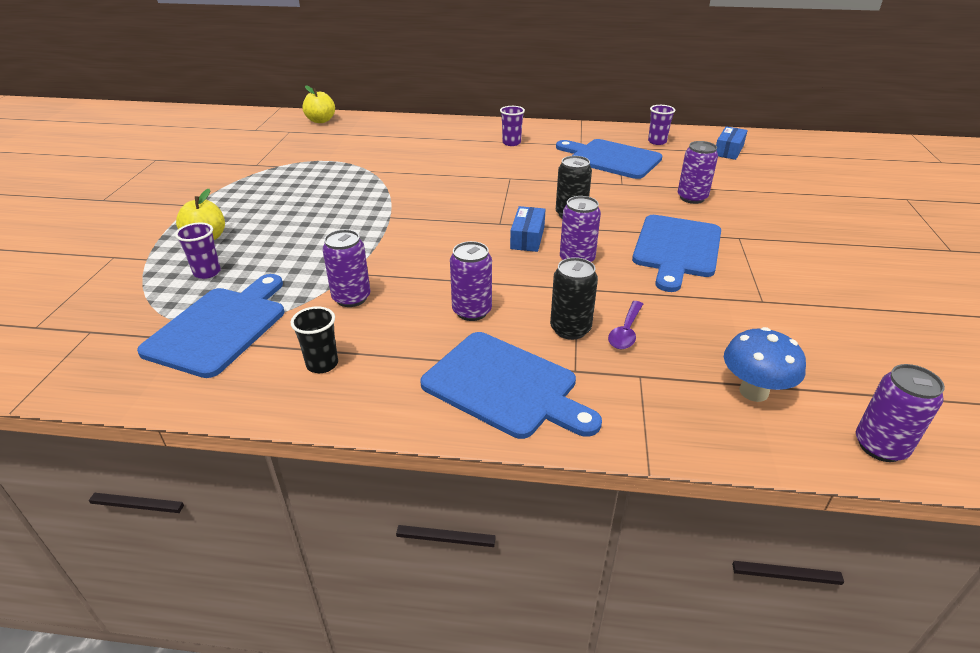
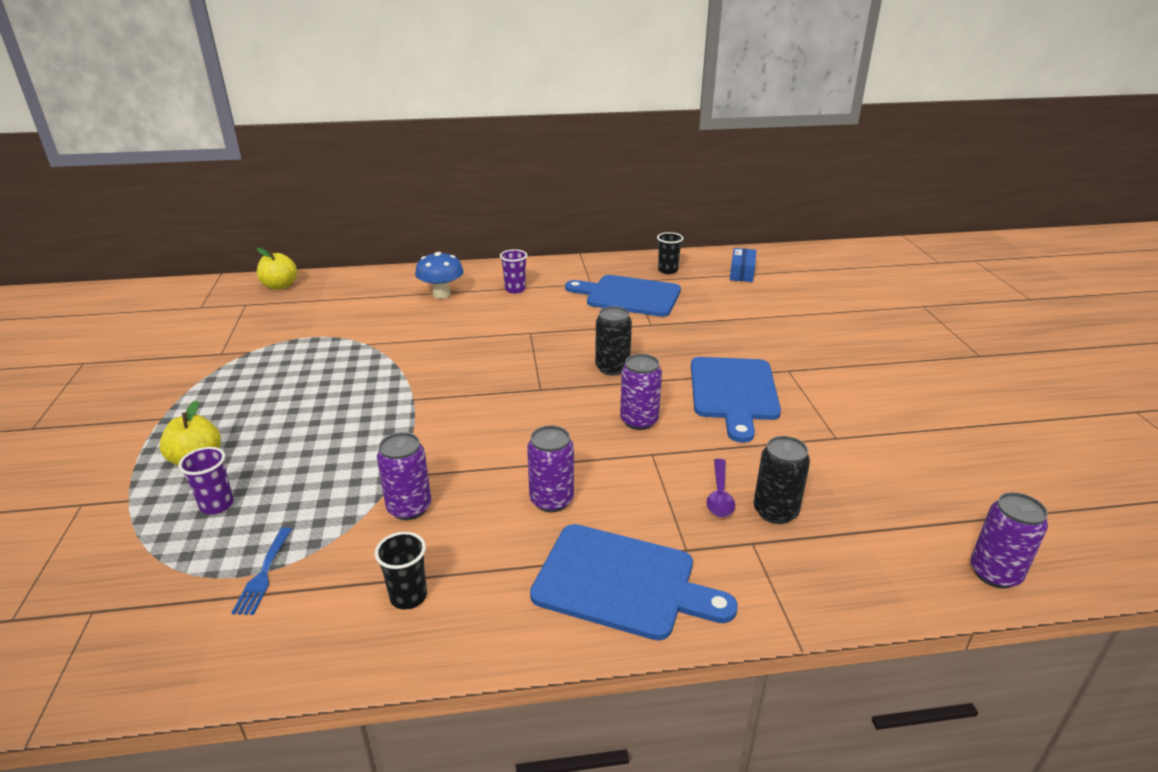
camera: 15 degrees left, 5 degrees down
blue cutting board [137,274,284,378] -> blue fork [232,527,292,615]
blue box [510,206,546,252] -> none
black can [550,257,598,340] -> black can moved to [754,436,810,524]
purple cup [648,105,675,145] -> black cup [657,232,684,274]
purple can [678,141,718,204] -> none
blue mushroom [724,327,806,402] -> blue mushroom moved to [415,252,464,299]

